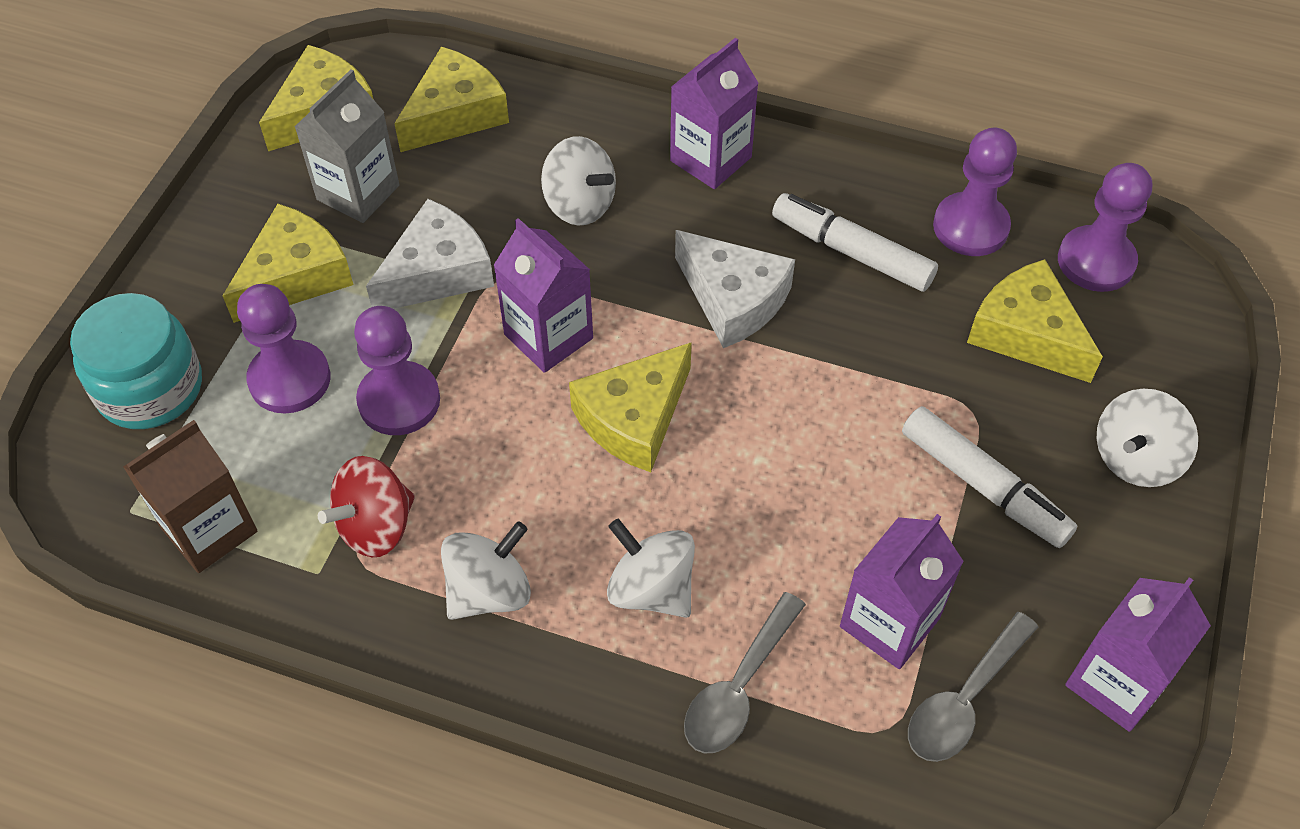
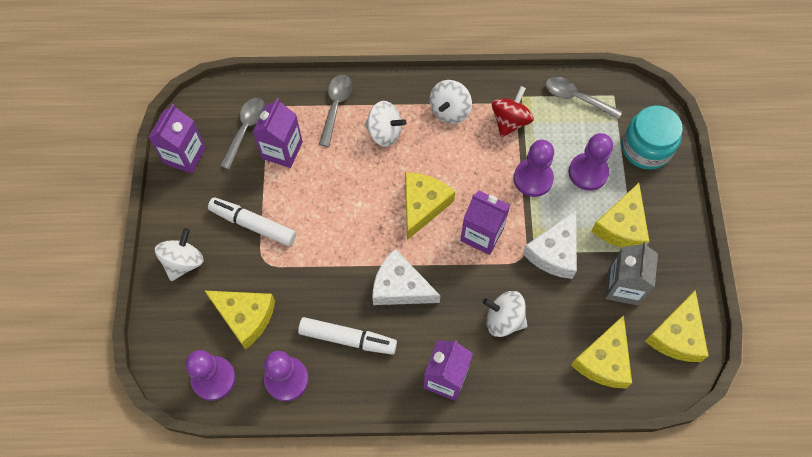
camera: 160 degrees right, 10 degrees up
brown carton [123,420,257,573] -> grey spoon [545,77,622,120]

